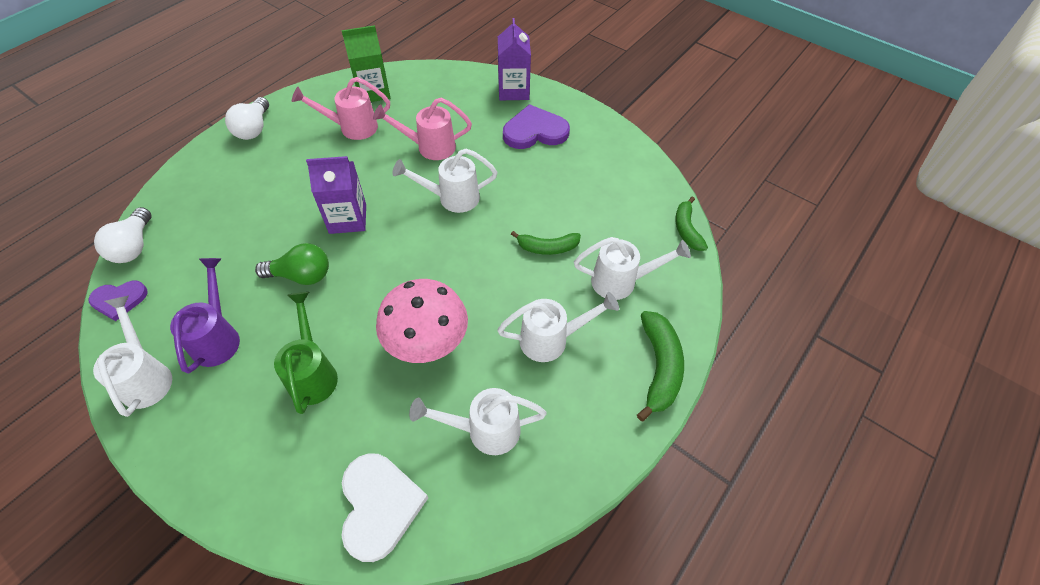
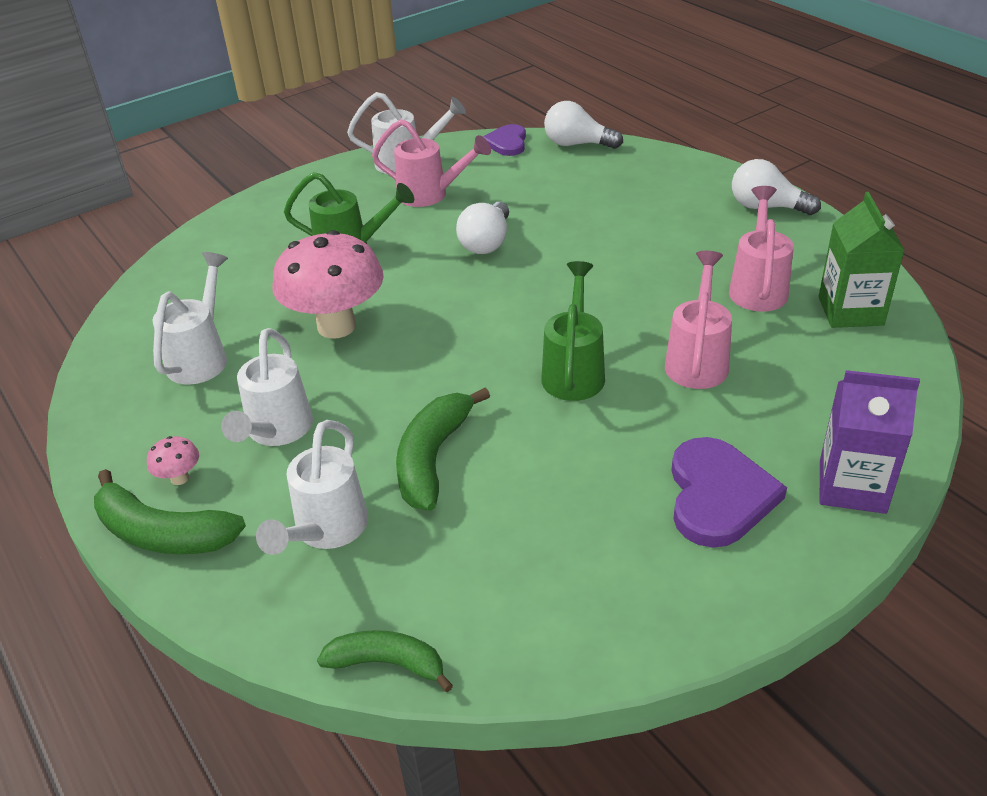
camera: 110 degrees right, 15 degrees down
purple watering can [170,258,240,373] -> pink watering can [372,119,491,207]
green light bulb [255,243,329,285] -> white light bulb [456,202,509,254]
purple carton [306,156,366,234] -> none
white heart [341,453,428,562] -> none
white watering can [392,149,498,213] -> green watering can [541,261,605,401]
green banana [511,231,581,255] -> green banana [396,387,490,511], size x1.51
none -> pink mushroom [147,436,199,485]

